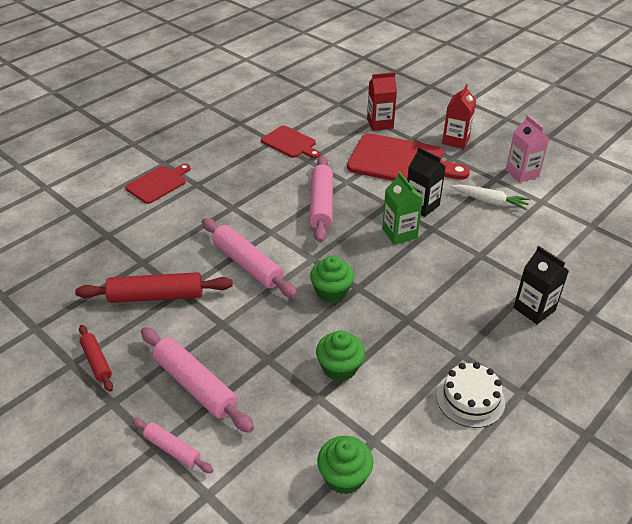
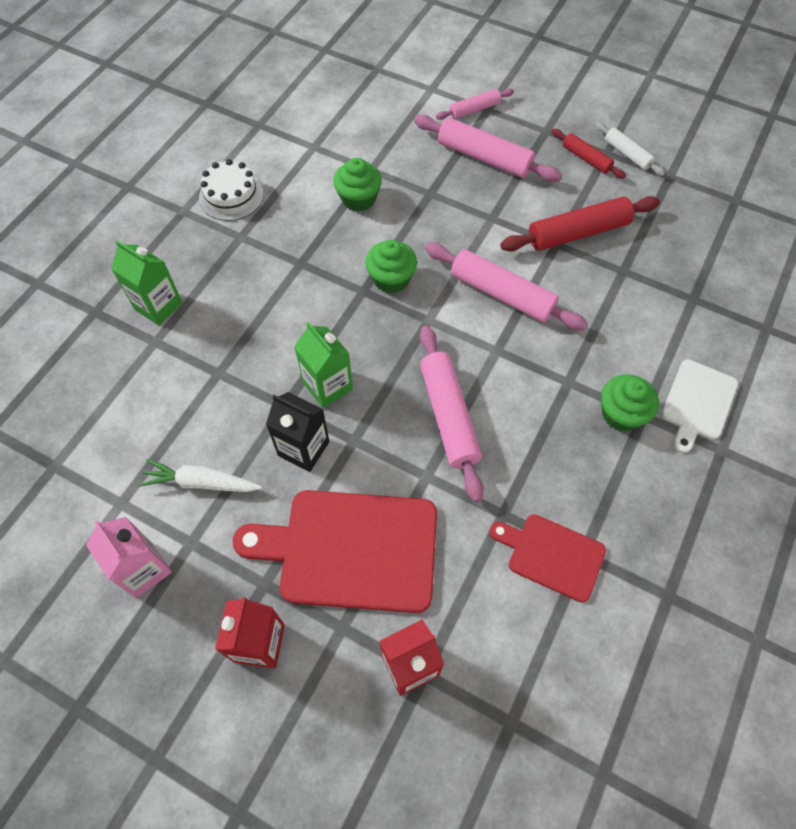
camera: 165 degrees right, 20 degrees up
red cutting board [125,164,191,204] -> white cutting board [662,359,738,453]
pink rolling pin [132,418,213,473] -> pink rolling pin turned 45 degrees counterclockwise [436,88,514,120]
green cupcake [317,436,373,494] -> green cupcake moved to [601,374,659,431]
black carton [513,246,569,324] -> green carton [111,240,182,325]
none -> white rolling pin [595,122,665,176]

